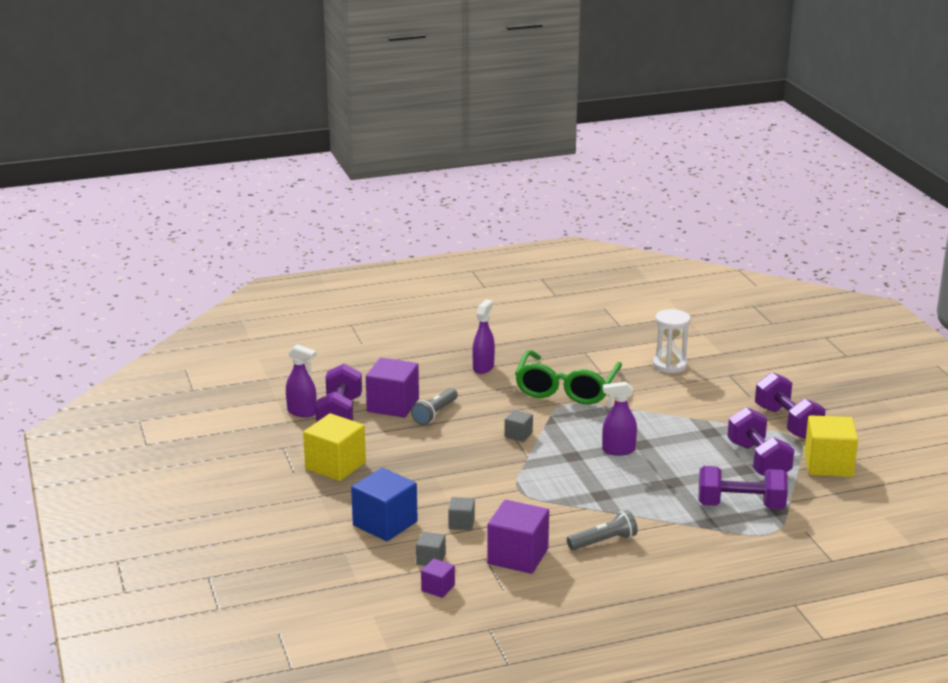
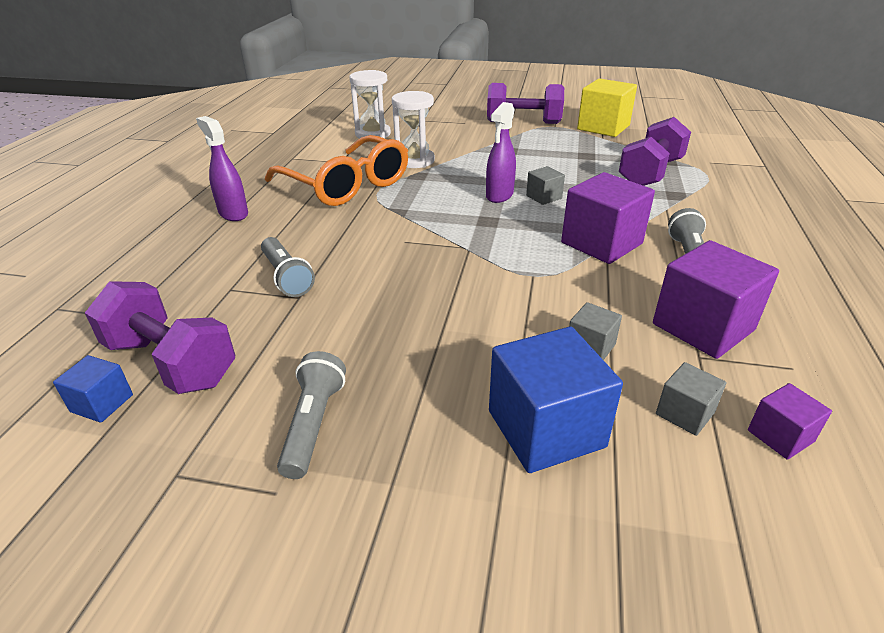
camera: 60 degrees left, 10 degrees up
purple spray bottle [286,344,317,417] -> blue cube [53,355,133,423]
yellow cube [303,413,366,481] -> grey flashlight [277,351,346,479]
purple cube [366,358,419,418] -> purple cube moved to [561,172,655,264]
grey cube [505,410,533,442] -> grey cube moved to [526,166,565,205]
green glasses [515,350,622,404] -> orange glasses [265,135,408,206]
purple dumbbell [727,407,794,476] -> none
none -> white hourglass [392,91,435,168]

